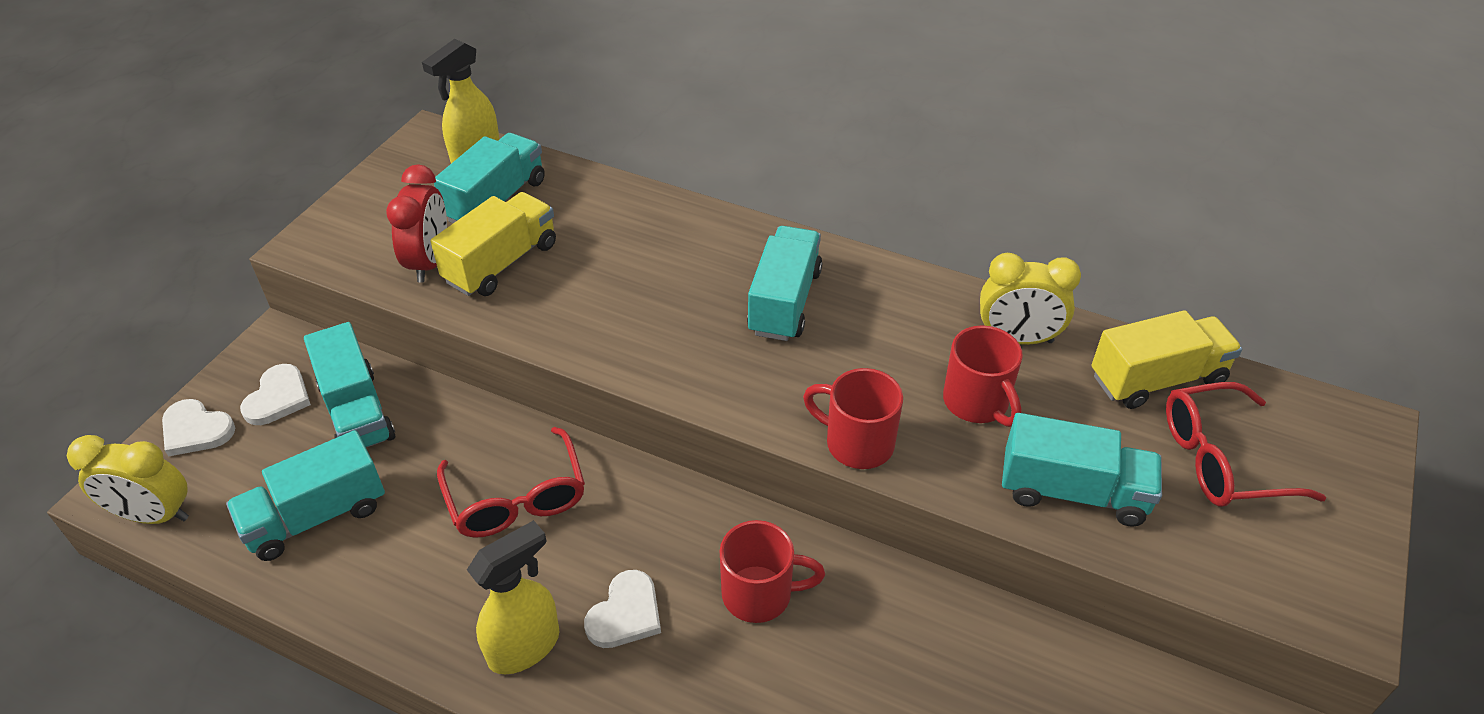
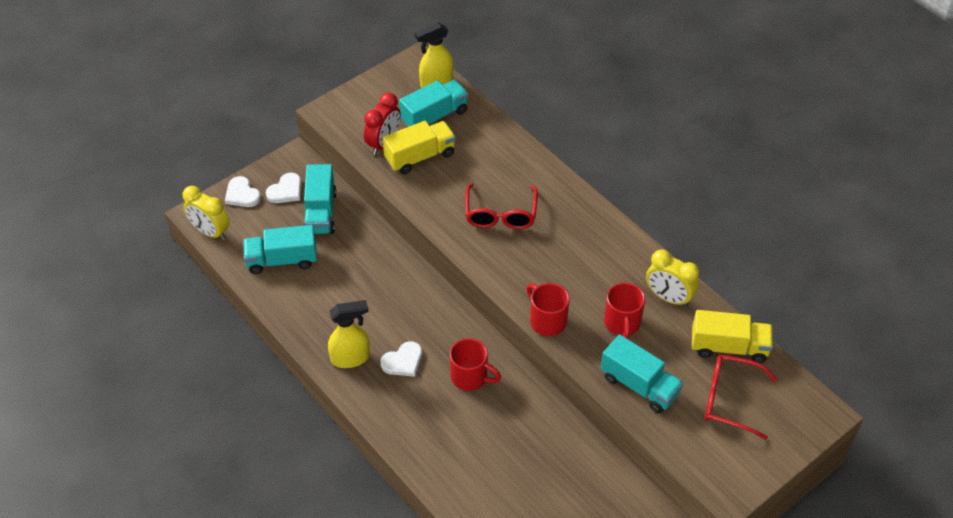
camera: 25 degrees right, 5 degrees up
red glasses [437,427,585,538] -> red glasses moved to [465,183,538,229]
turquoise truck [747,226,822,341] -> none

